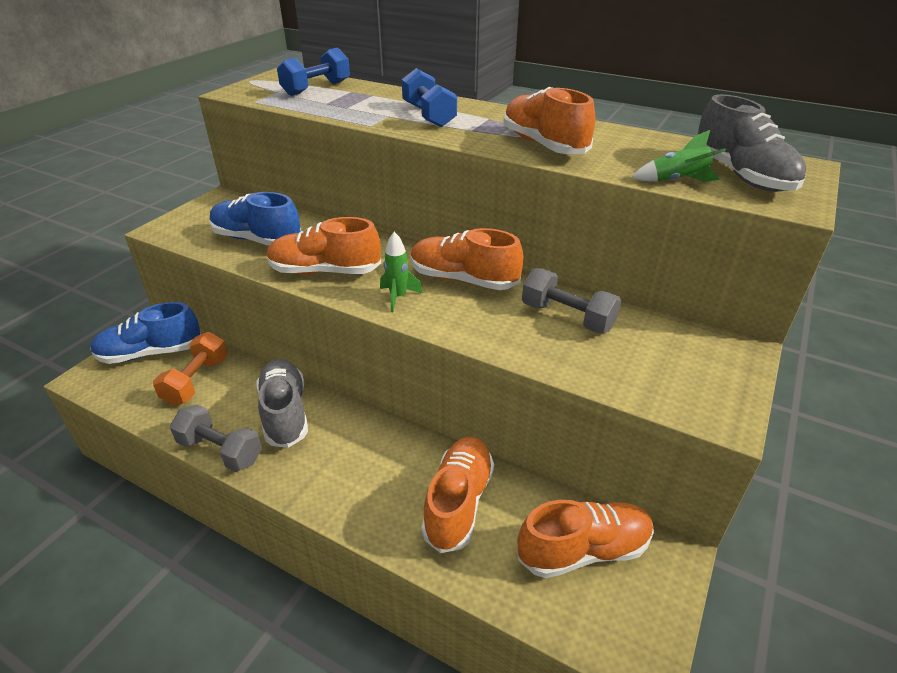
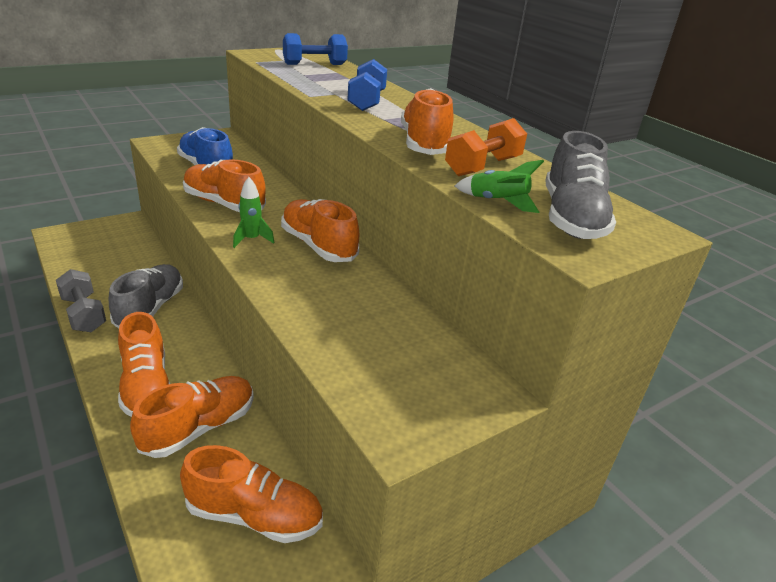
camera: 25 degrees right, 5 degrees down
blue shoe [90,302,201,364] -> none
orange dumbbell [153,332,228,406] -> orange dumbbell moved to [445,118,527,176]
grey dumbbell [522,268,621,333] -> none
none -> orange shoe [118,312,170,417]

